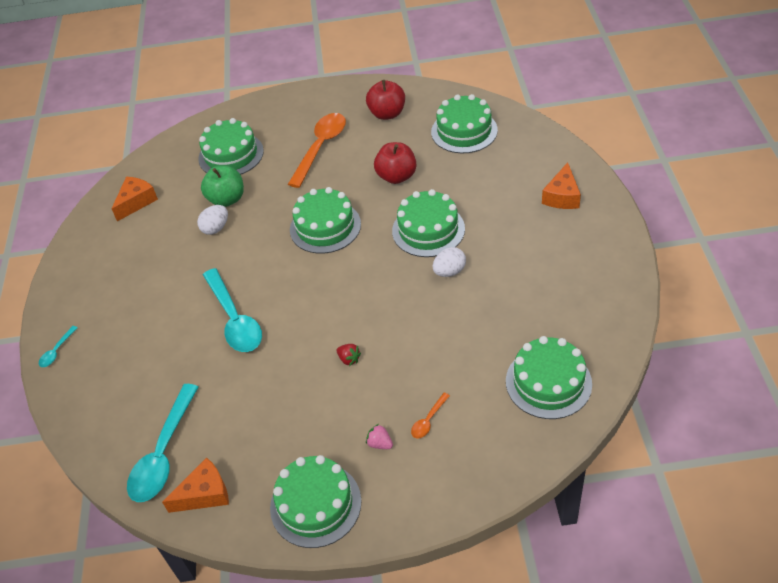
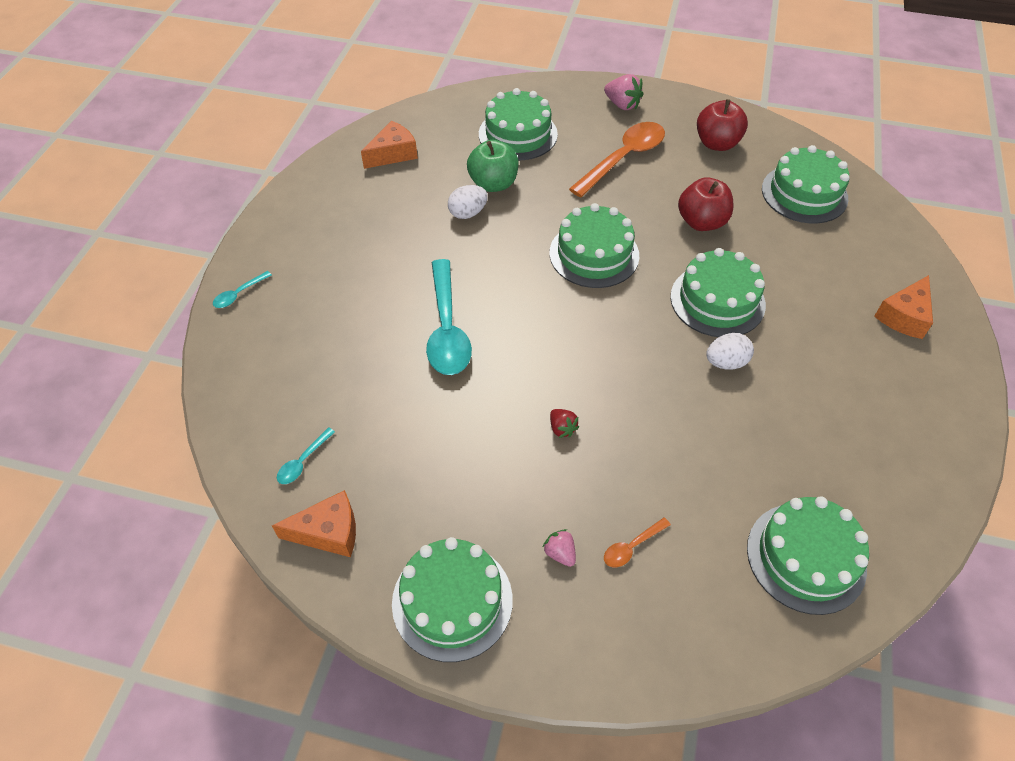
camera: 15 degrees right, 5 degrees up
turquoise spoon [127,384,198,502] -> turquoise spoon [277,427,335,484], size x0.44
none -> pink strawberry [604,74,644,110]

